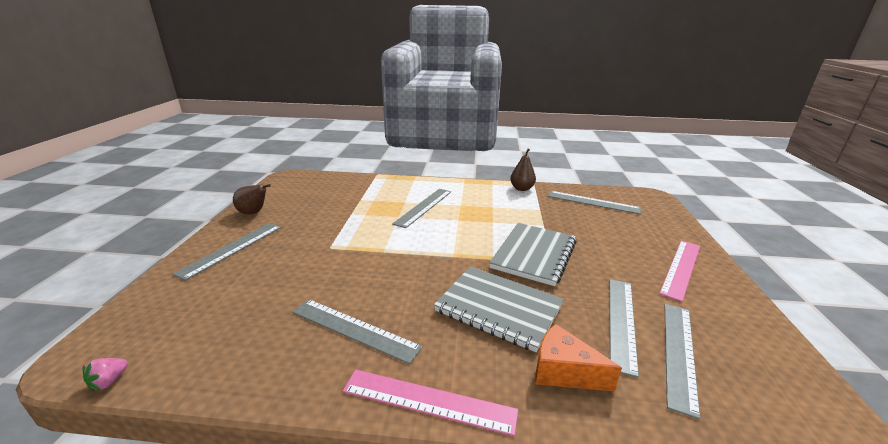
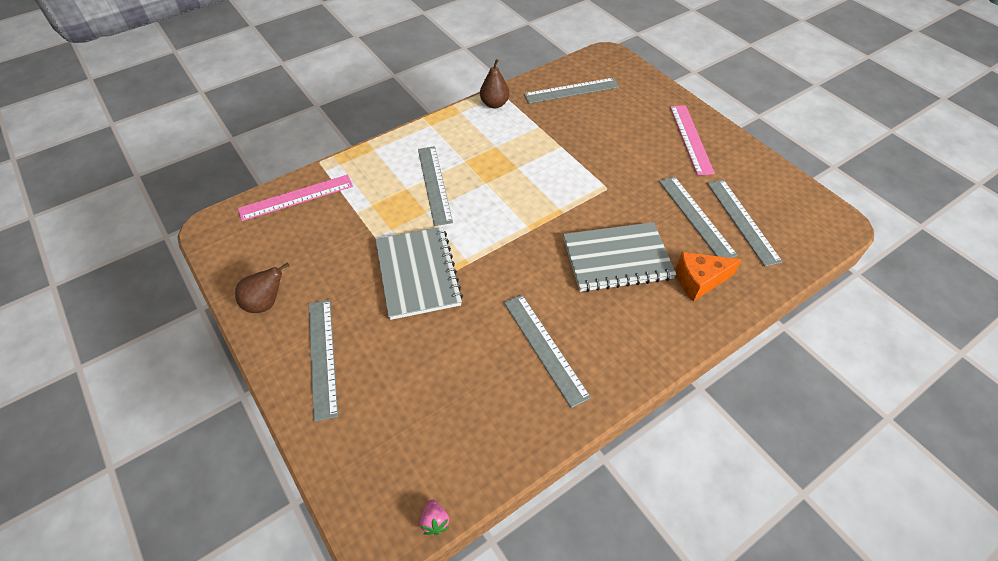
camera: 40 degrees left, 25 degrees up
grey ruler [292,299,423,364] -> grey ruler turned 75 degrees clockwise [504,295,591,408]
pink ruler [343,370,518,436] -> pink ruler moved to [238,175,353,221]
grey notebook [489,223,577,286] -> grey notebook moved to [376,227,463,320]

